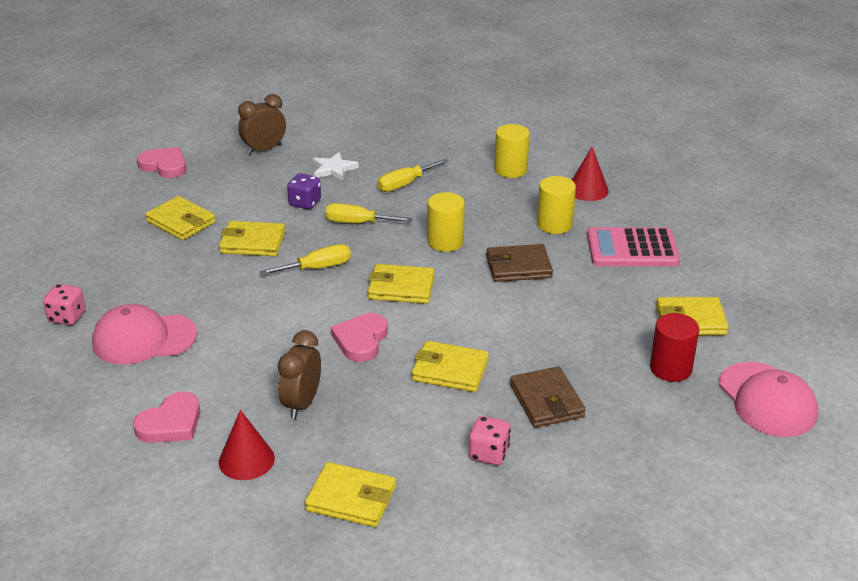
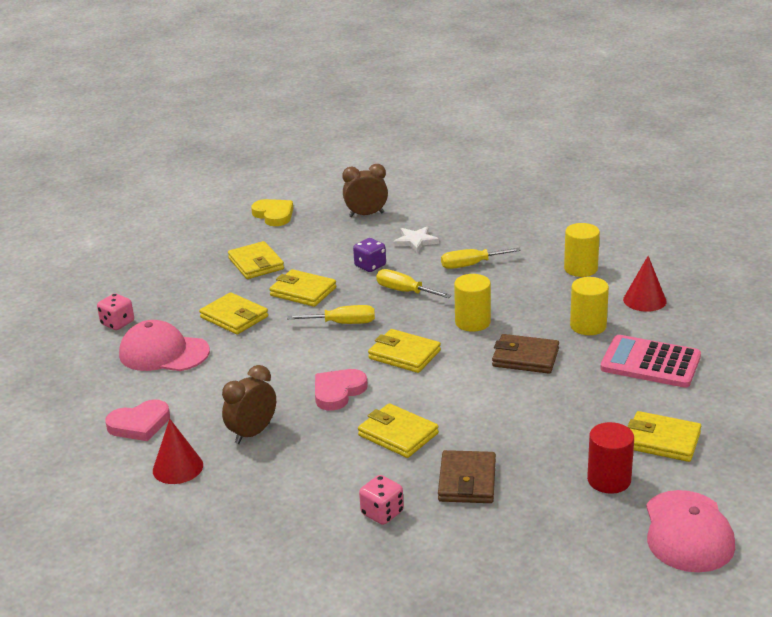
camera: 25 degrees right, 5 degrees down
pink heart [137,147,186,178] -> yellow heart [251,199,293,226]
yellow wallet [305,462,396,527] -> yellow wallet moved to [199,292,268,334]

